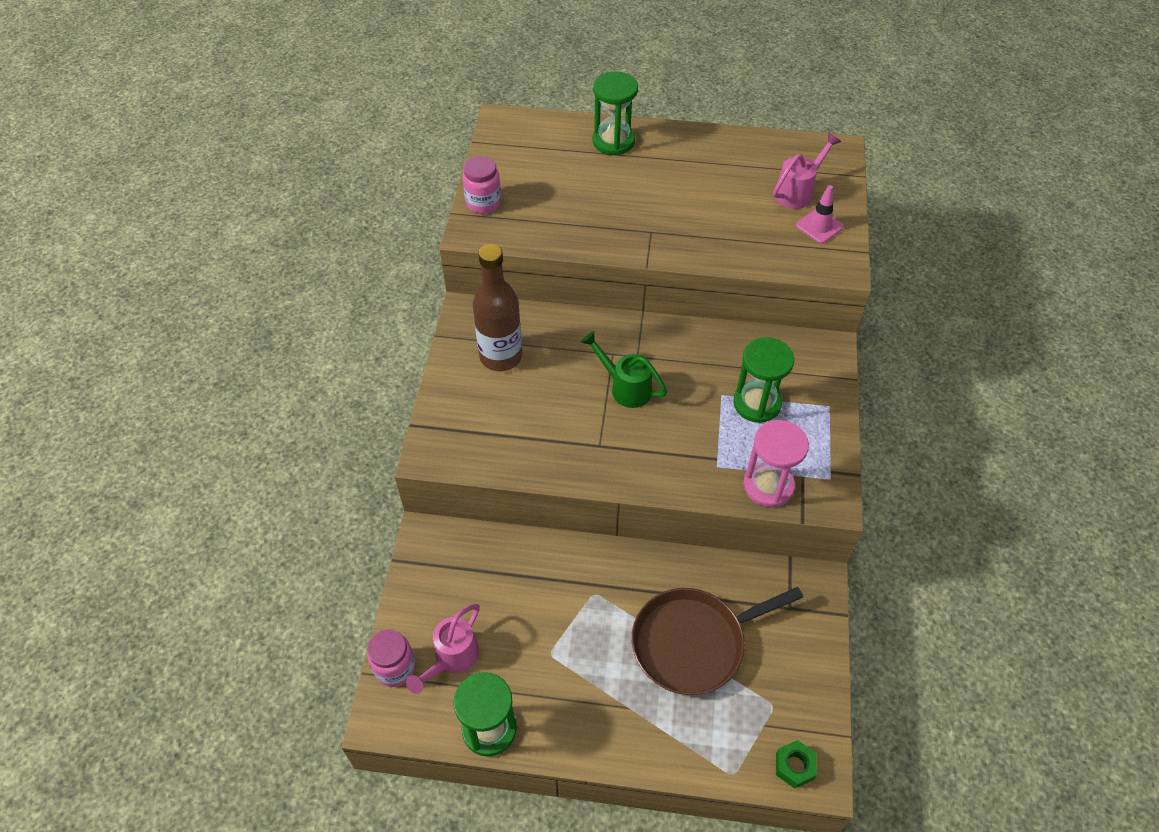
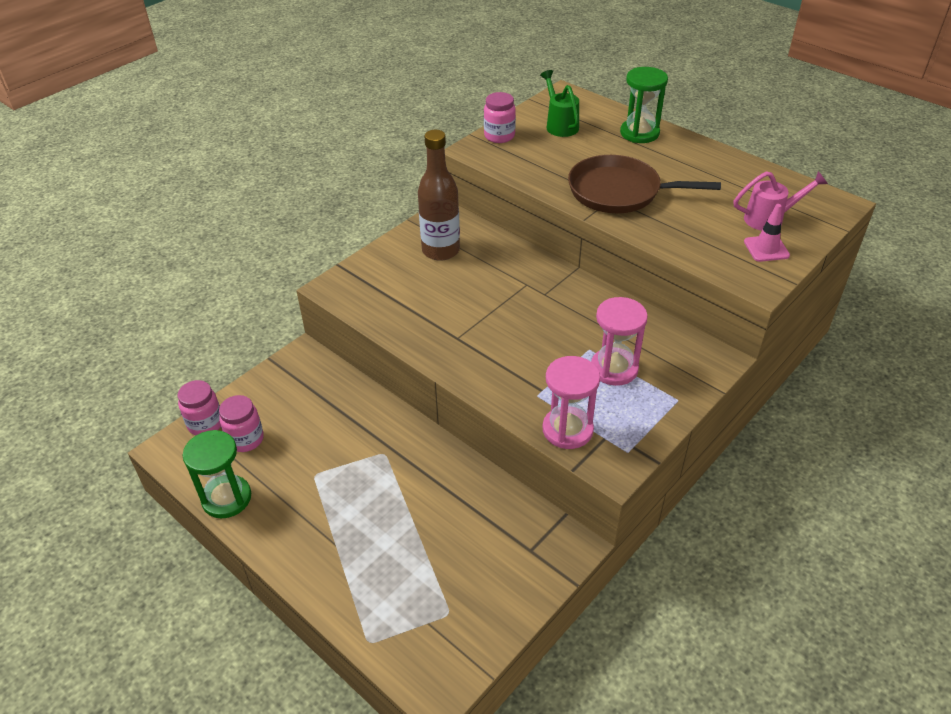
camera: 35 degrees right, 10 degrees down
pink watering can [406,604,480,694] -> pink jar [219,395,264,452]
green watering can [581,331,667,408] -> green watering can moved to [540,70,579,137]
brown pan [632,587,803,695] -> brown pan moved to [568,155,721,213]
green hourglass [733,337,794,423] -> pink hourglass [591,297,648,386]
green nut [776,740,817,789] -> none

